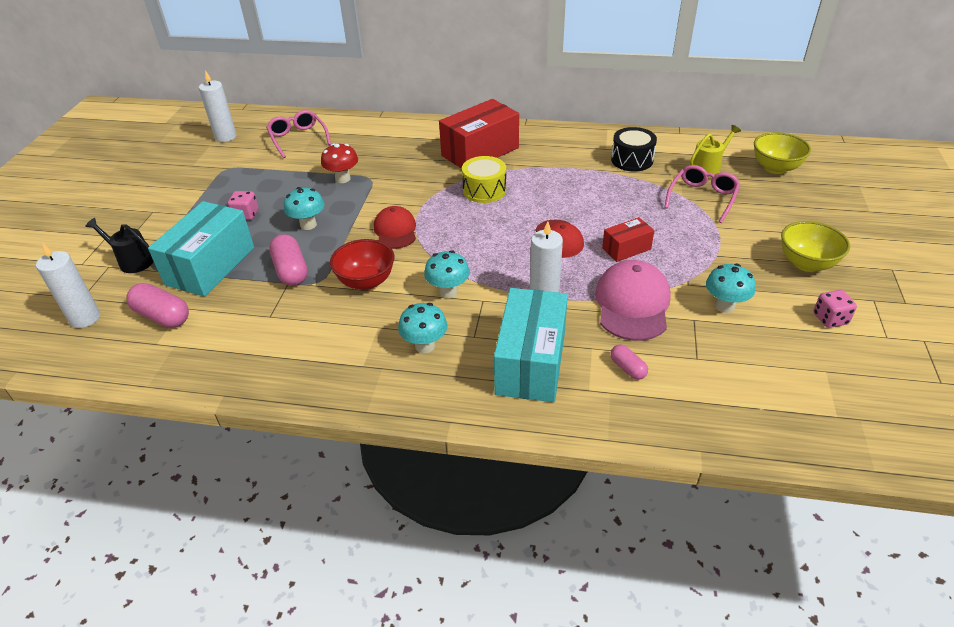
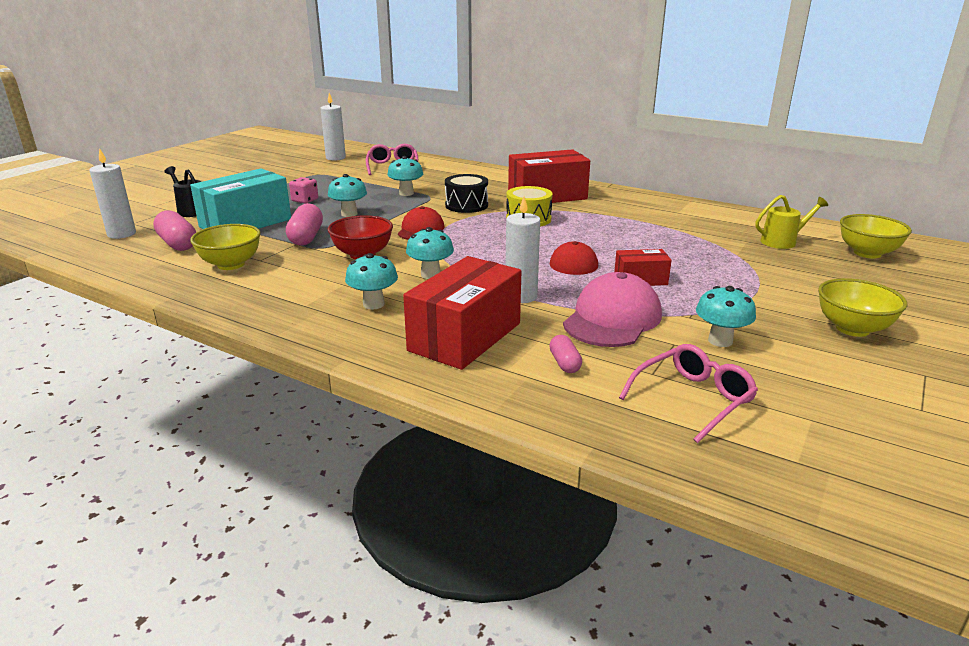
camera: 20 degrees right, 15 degrees down
red mushroom [321,143,358,183] -> turquoise mushroom [388,156,423,196]
turquoise box [494,288,568,402] -> red box [403,256,521,370]
black drum [611,127,657,172] -> black drum moved to [445,174,488,213]
pink glasses [664,165,740,223] -> pink glasses moved to [619,344,758,443]
pink dice [813,290,857,328] -> none
none -> yellow bowl [190,224,261,270]

